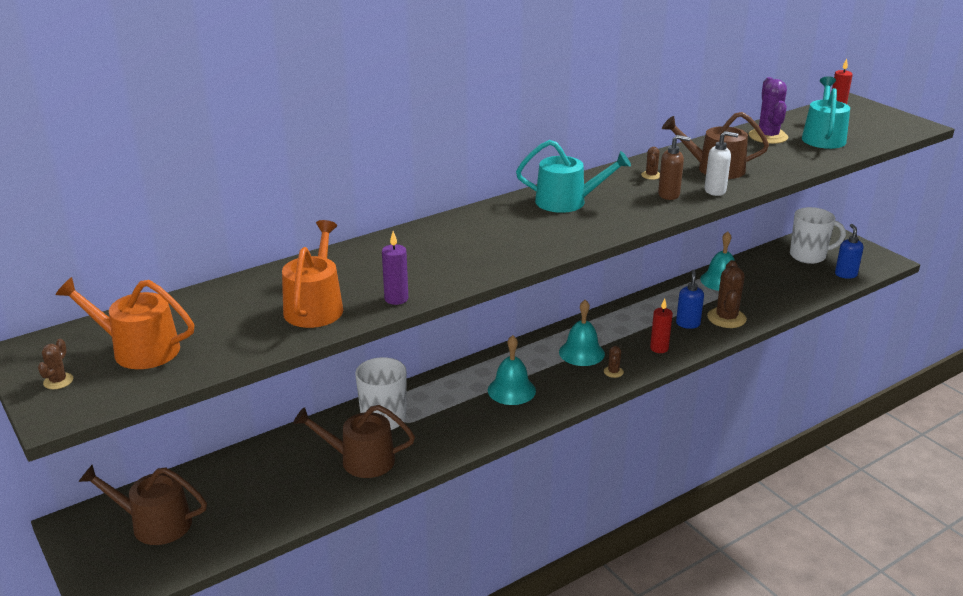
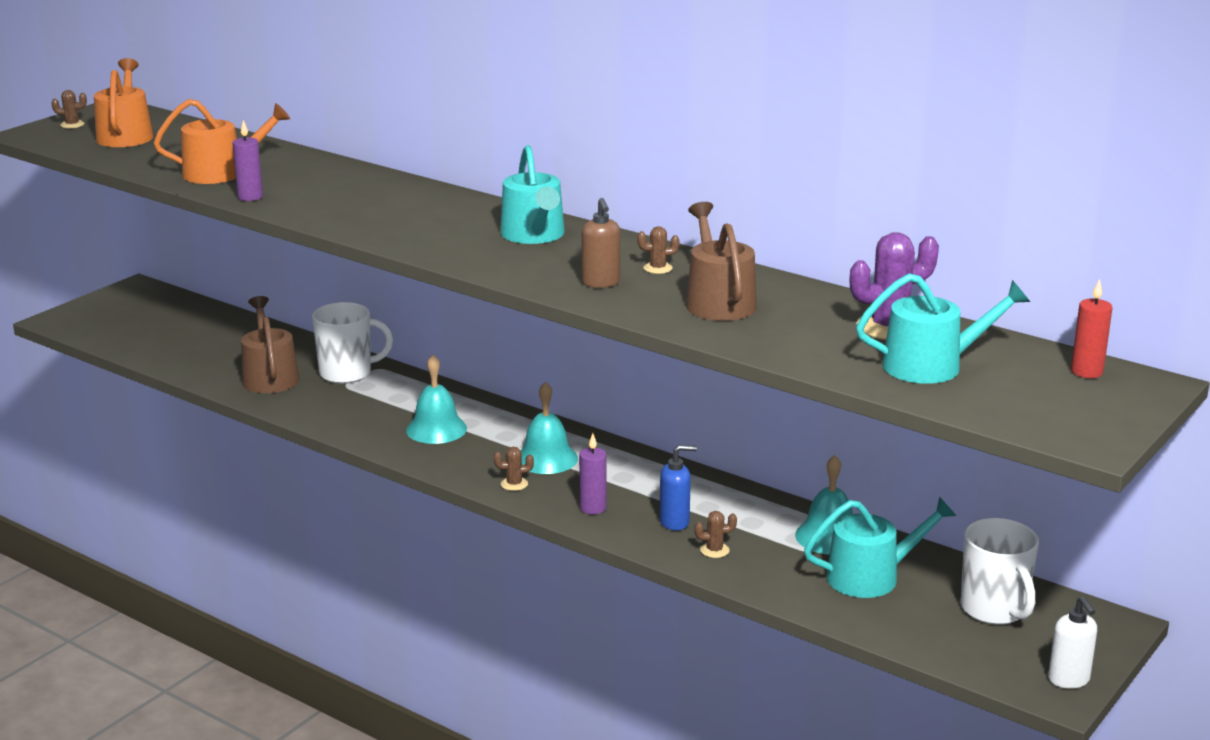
camera: 70 degrees right, 5 degrees down
brown watering can [78,465,207,545] -> none
red candle [650,298,673,353] -> purple candle [579,433,607,515]
white soap dispenser [705,131,738,196] -> white soap dispenser moved to [1048,596,1097,689]
brown cactus [707,260,747,328] -> brown cactus [694,511,737,558], size x0.48
blue soap dispenser [835,224,864,279] -> none
none -> turquoise watering can [804,496,957,598]

